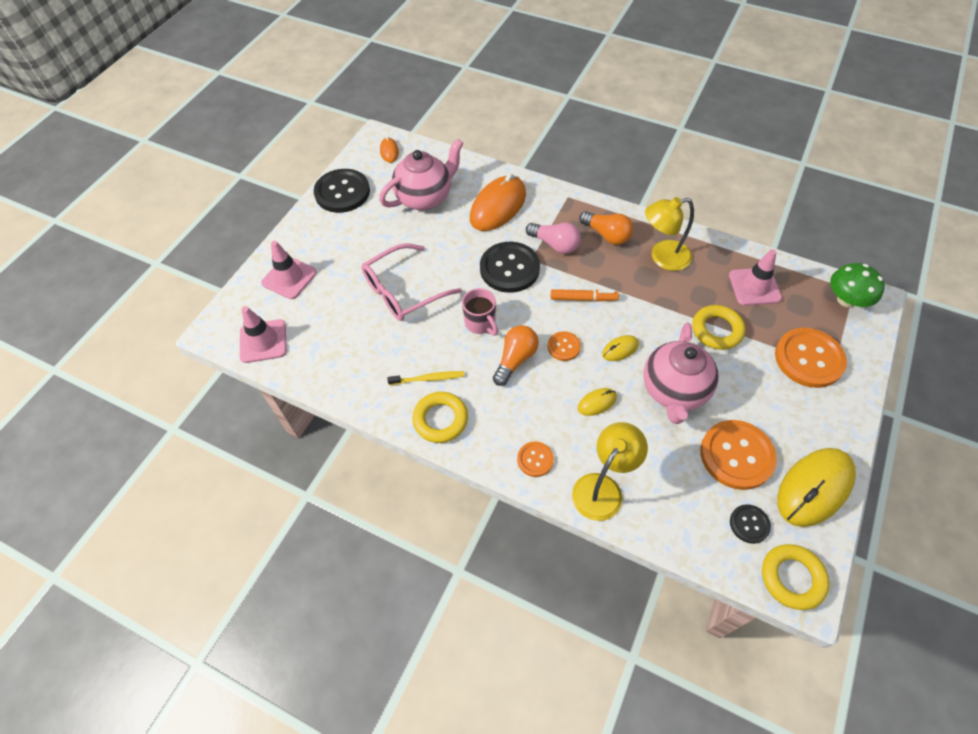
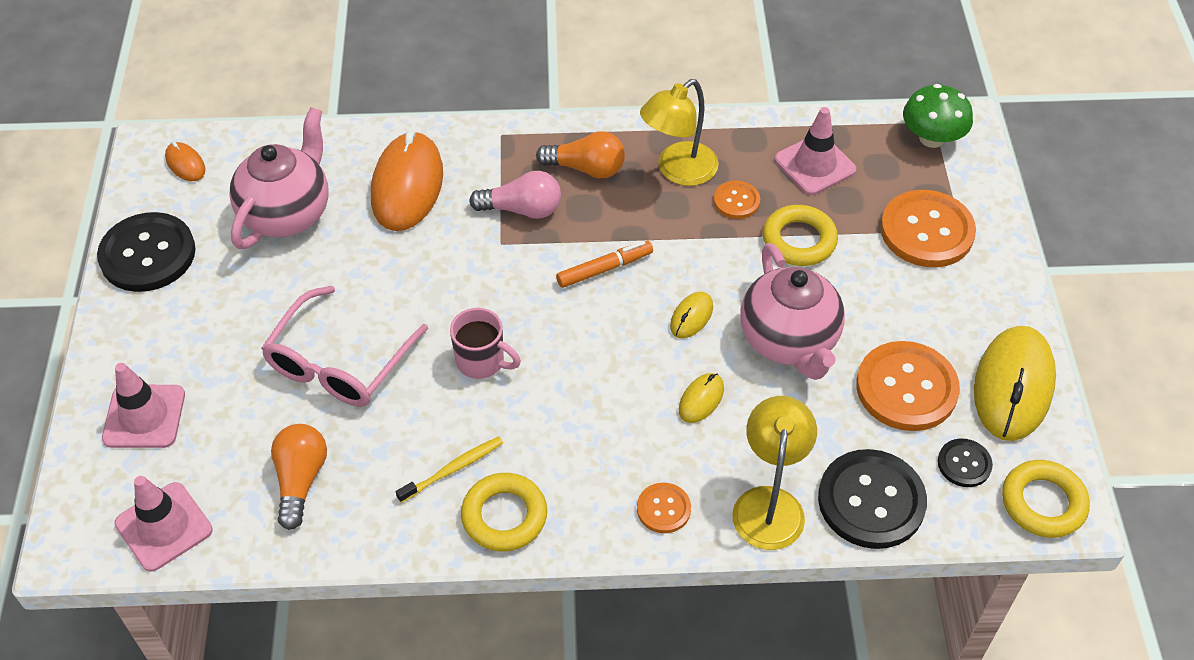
camera: 30 degrees left, 5 degrees down
black button [480,242,540,293] -> black button moved to [818,449,927,549]
orange light bulb [493,325,539,386] -> orange light bulb moved to [271,424,327,530]
orange button [548,331,581,361] -> orange button moved to [714,181,760,219]

